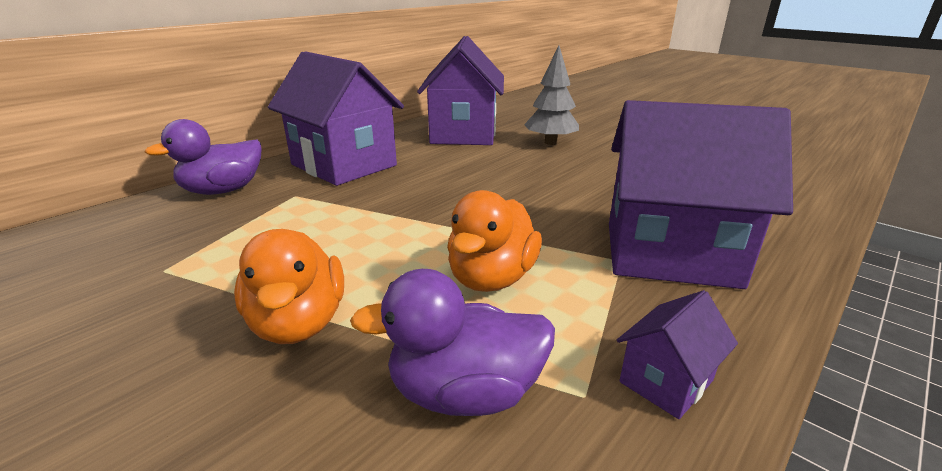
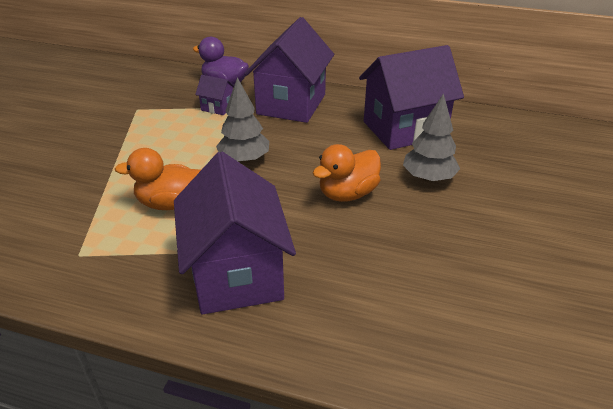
camera: 65 degrees right, 10 degrees up
orange duck [234,229,344,344] -> orange duck moved to [313,144,381,202]
purple duck [350,269,555,416] -> none
purple house [617,290,738,419] -> purple house moved to [195,75,234,115]
none -> grey tree [216,77,269,164]

